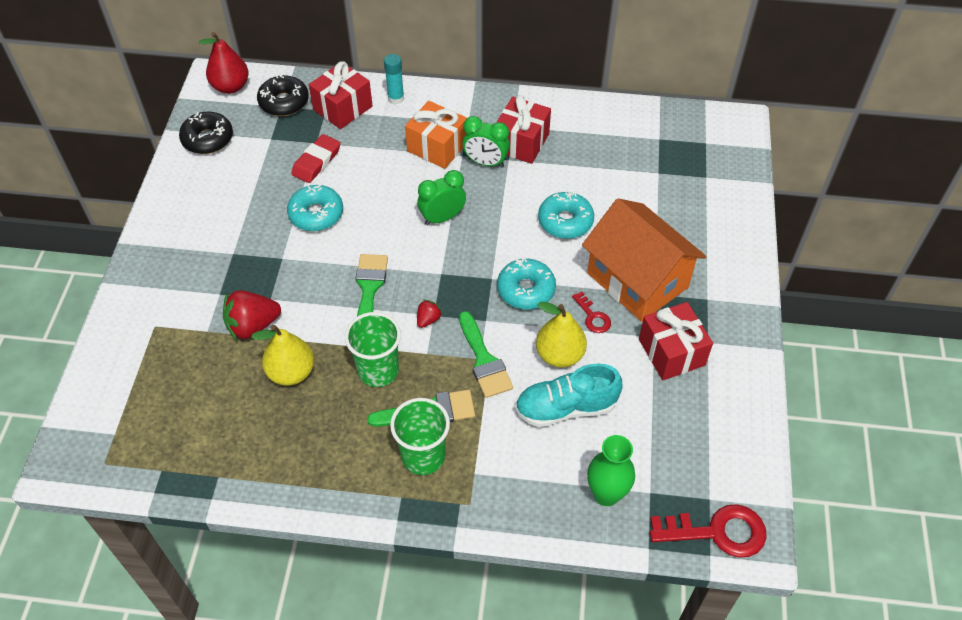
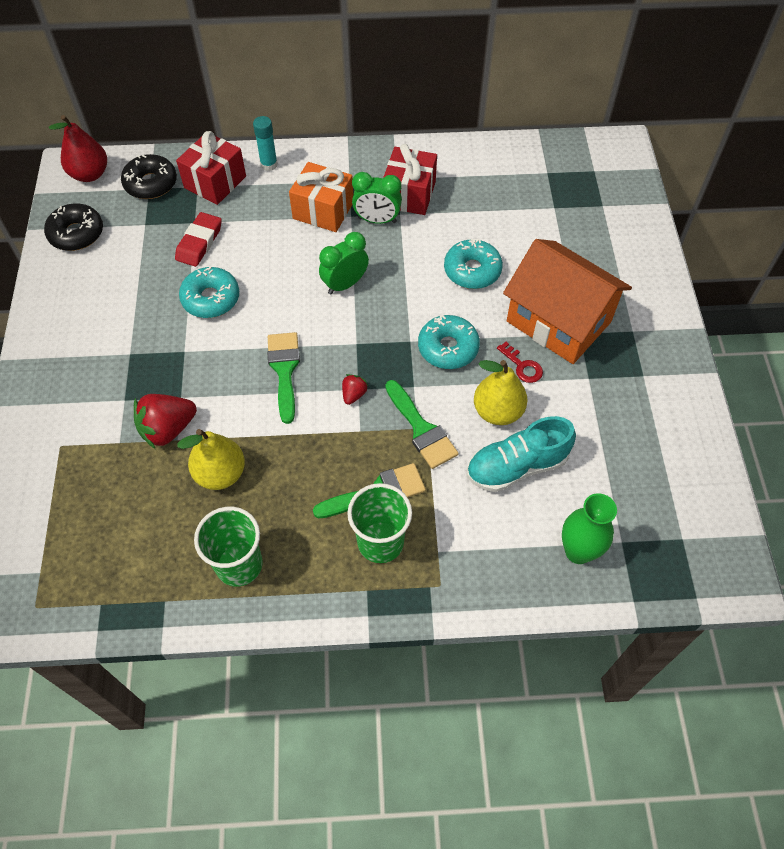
camera: 10 degrees left, 5 degrees up
green cup [345,312,401,387] -> green cup moved to [194,507,263,587]
red gift [639,302,713,380] -> none
red key [650,504,767,558] -> none

